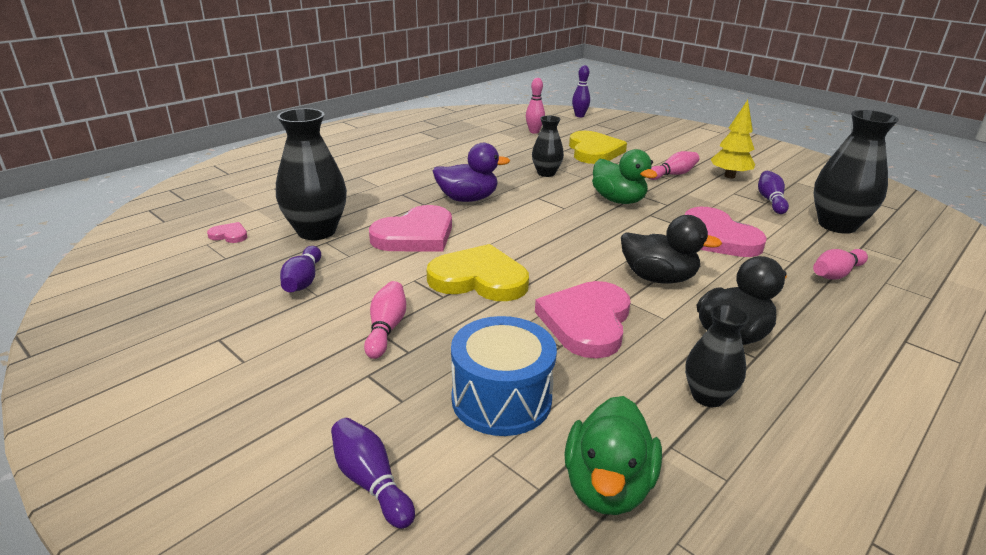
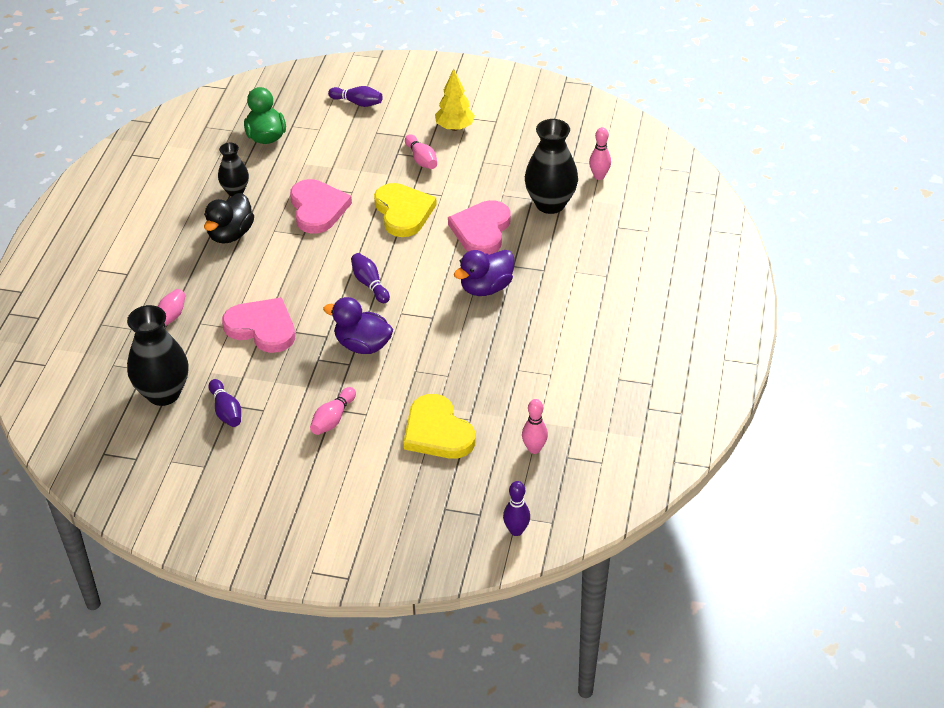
camera: 150 degrees right, 15 degrees up
pink heart [207,222,247,243] -> pink bowling pin [589,127,611,180]
purple bowling pin [280,246,321,292] -> purple bowling pin moved to [351,253,390,303]
yellow heart [427,244,529,301] -> yellow heart turned 90 degrees counterclockwise [374,183,437,237]
blue drum [451,316,557,436] -> none
black vase [532,116,564,177] -> none
green duck [592,149,658,204] -> purple duck [323,297,393,354]
black duck [621,215,722,284] -> none
yellow tree [710,100,755,178] -> yellow tree moved to [435,68,475,131]

